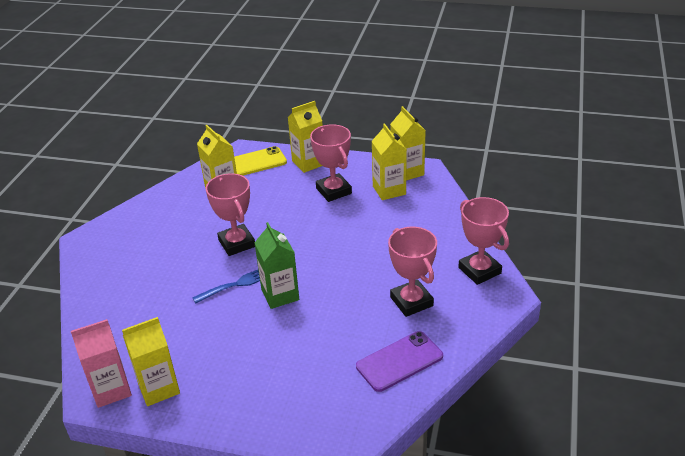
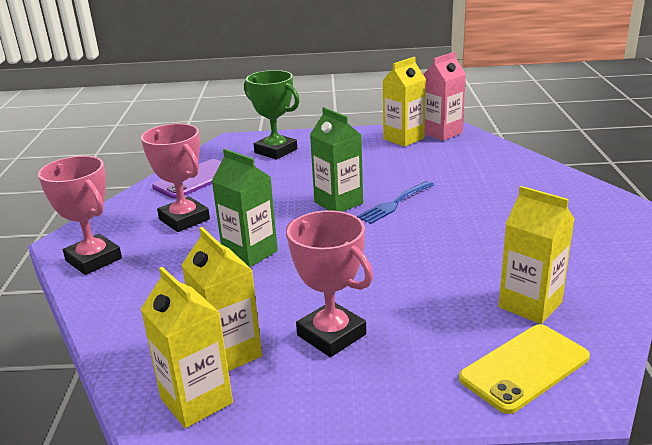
camera: 165 degrees right, 10 degrees down
pink trophy [206,173,255,256] -> none
yellow carton [288,101,323,173] -> none
none -> green carton [212,149,278,267]
none -> green trophy [244,70,300,160]

